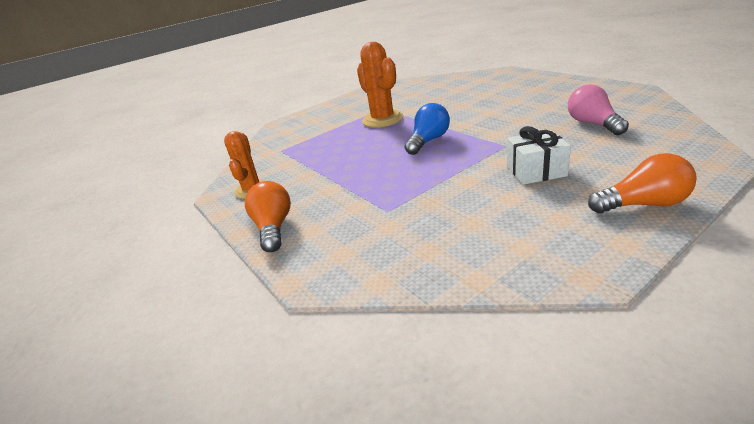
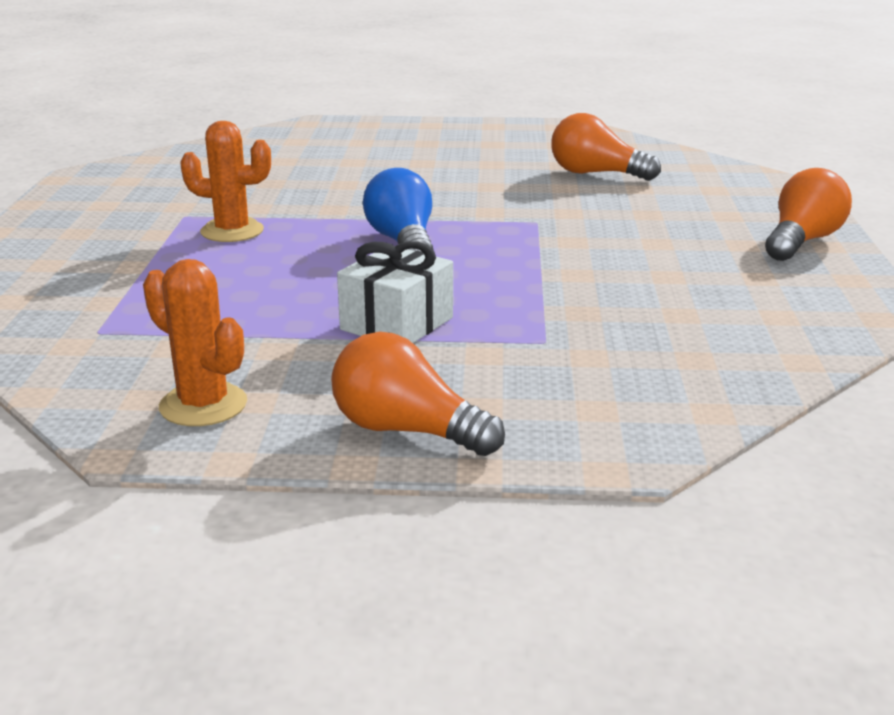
camera: 55 degrees left, 5 degrees down
orange cactus [357,42,403,128] -> orange cactus [180,121,271,242], size x0.66
white gift [507,126,571,185] -> white gift moved to [337,241,453,343]
pink light bulb [568,84,629,135] -> orange light bulb [552,113,661,181]

